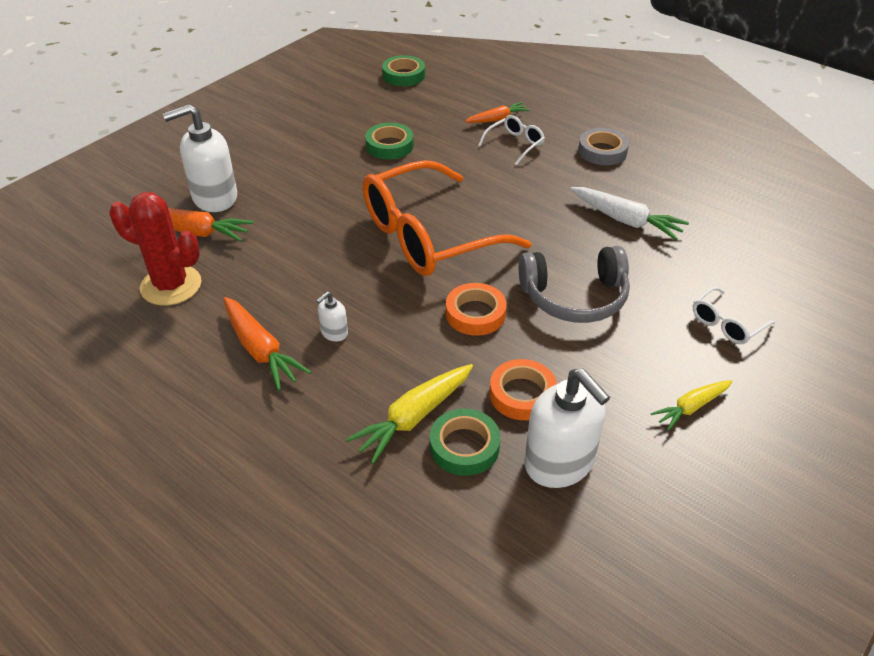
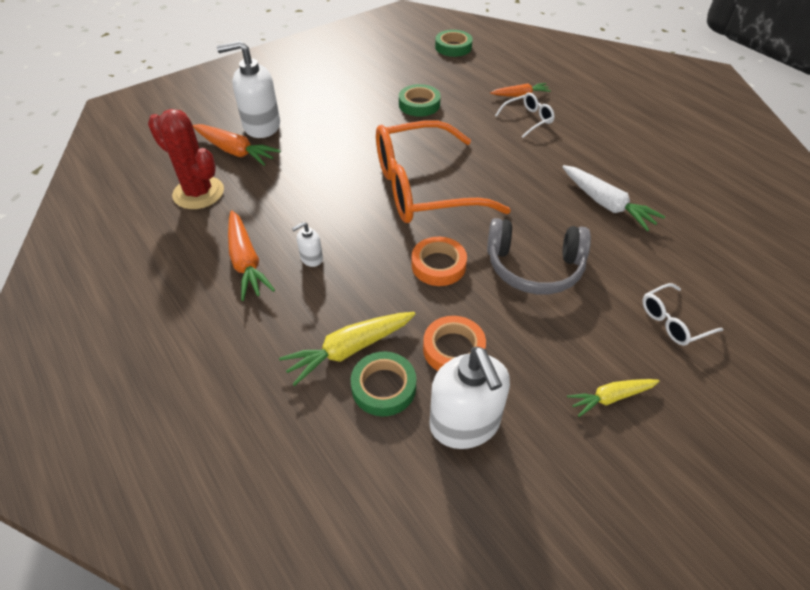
camera: 15 degrees right, 5 degrees up
grey tape [578,128,629,165] -> none

